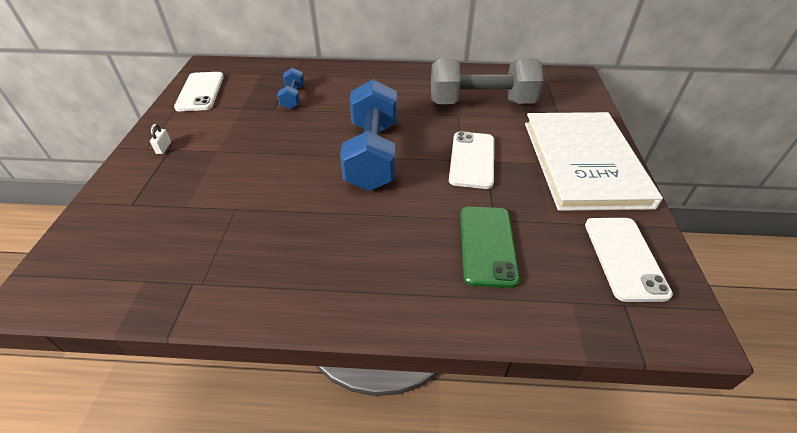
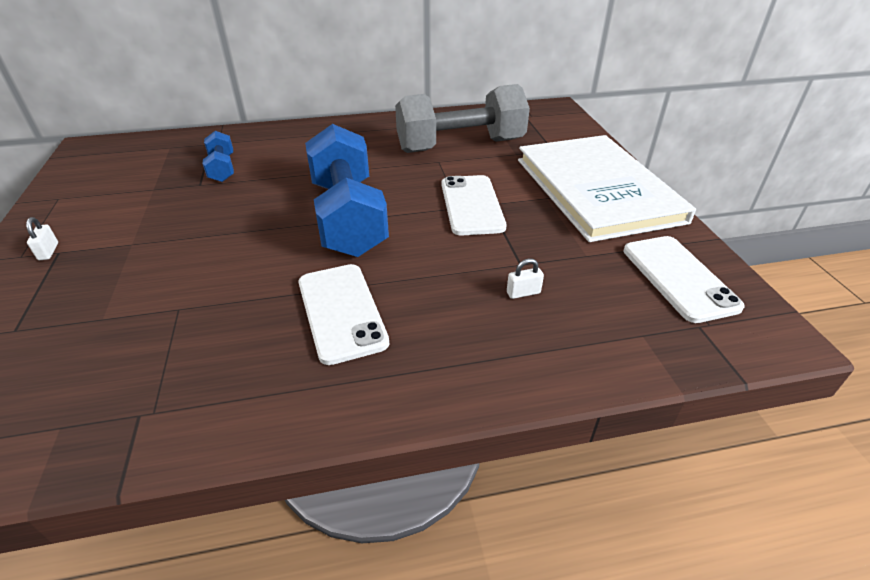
camera: 15 degrees left, 5 degrees down
white phone [174,72,224,111] -> white phone moved to [299,264,389,365]
green phone [460,207,520,288] -> white padlock [507,259,544,299]

